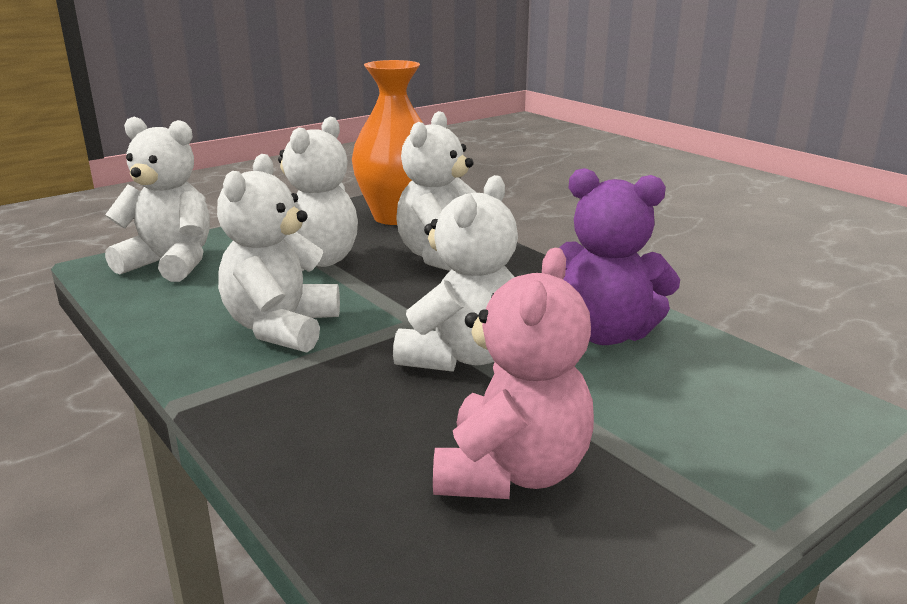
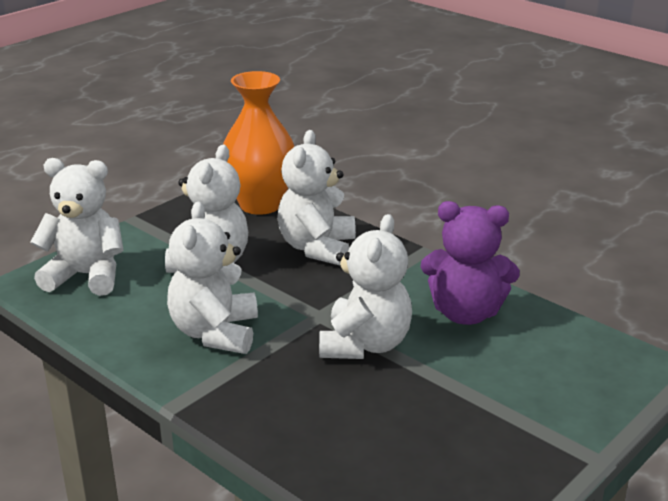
camera: 10 degrees left, 5 degrees up
pink teddy bear [433,248,594,499] -> none

